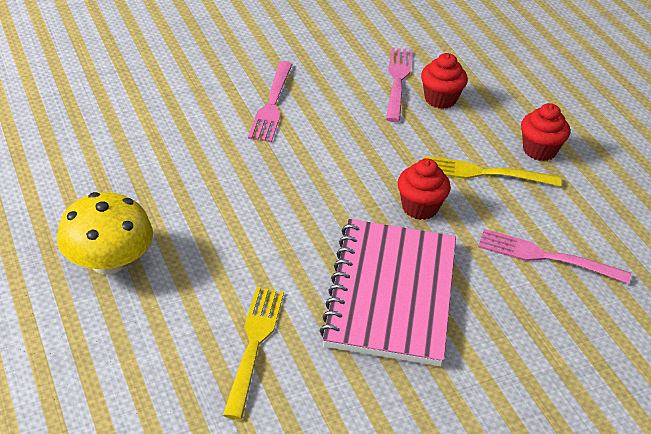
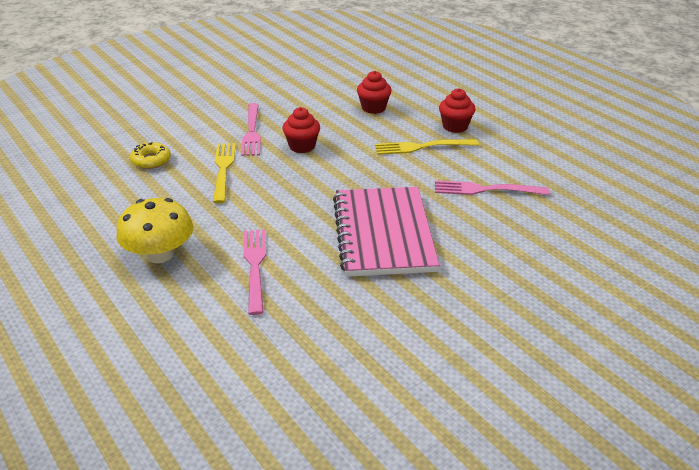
camera: 10 degrees left, 5 degrees down
yellow fork [223,287,284,420] -> yellow fork moved to [213,143,236,204]
pink fork [386,47,413,122] -> pink fork moved to [243,229,266,315]
red cupcake [398,159,451,220] -> red cupcake moved to [282,107,320,153]
none -> yellow donut [130,142,171,169]

